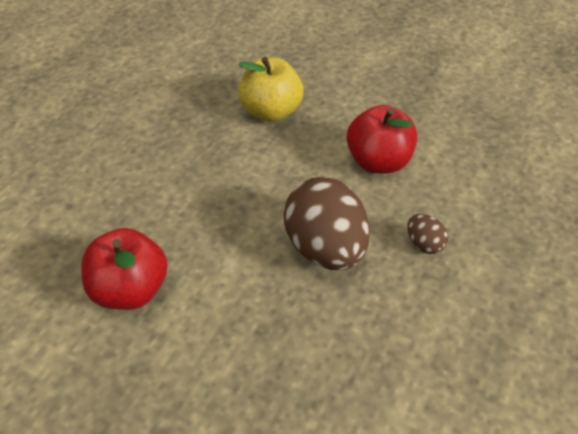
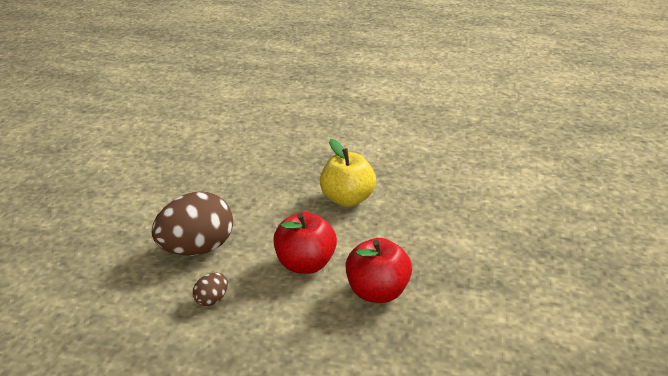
camera: 75 degrees right, 15 degrees down
red apple [81,228,167,310] -> red apple moved to [345,238,412,303]

